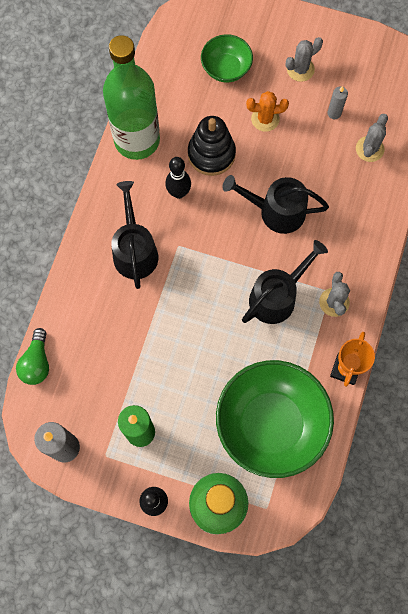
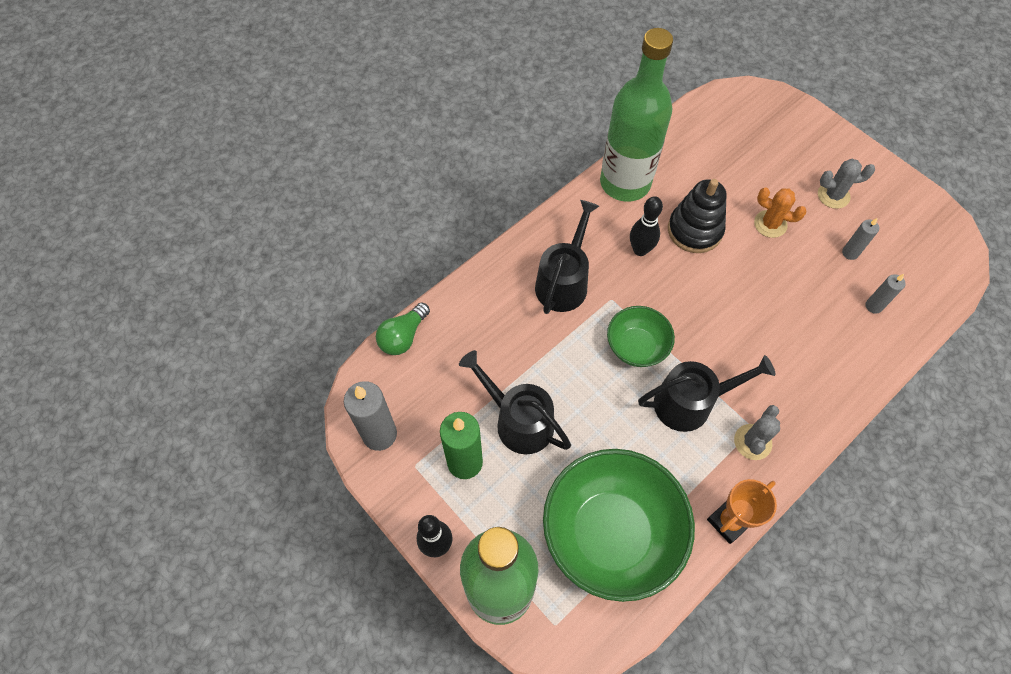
camera: 30 degrees right, 10 degrees down
green bowl [201,34,253,82] -> green bowl moved to [607,306,675,367]
black watering can [222,175,329,234] -> black watering can moved to [459,350,571,454]
grey cactus [356,114,388,162] -> grey candle [866,274,905,314]

